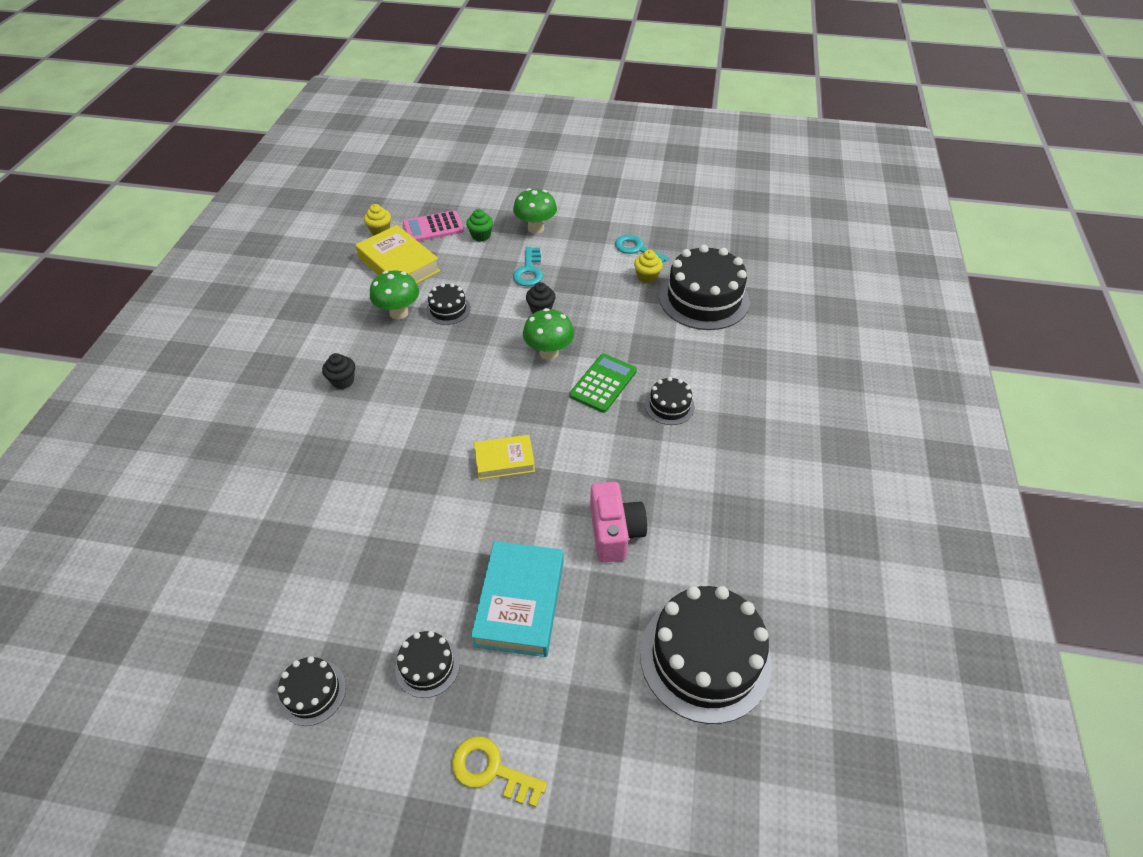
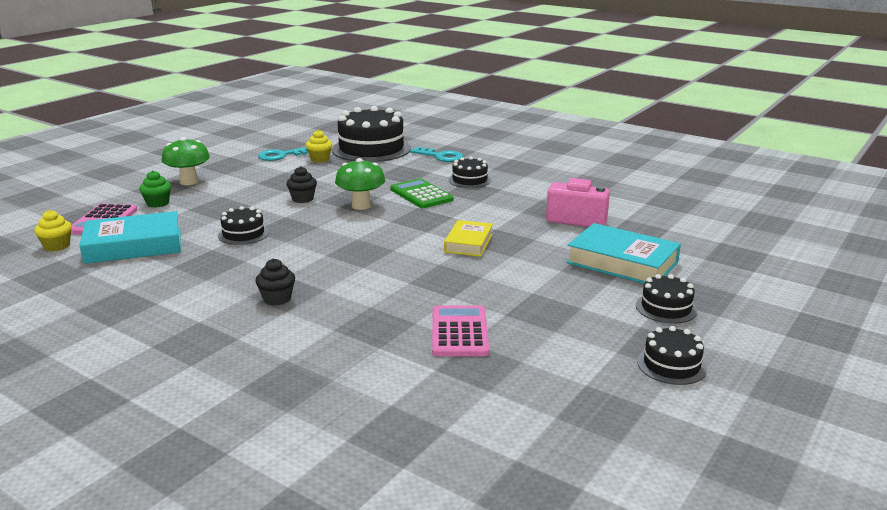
camera: 65 degrees left, 25 degrees down
yellow book [355,225,440,284] -> turquoise book [79,211,181,264]
green mushroom [370,271,419,320] -> none
yellow key [452,736,547,807] -> none
turquoise key [513,247,543,286] -> turquoise key moved to [410,147,463,162]
black cake [640,586,772,724] -> none
none -> pink calculator [432,305,489,356]

